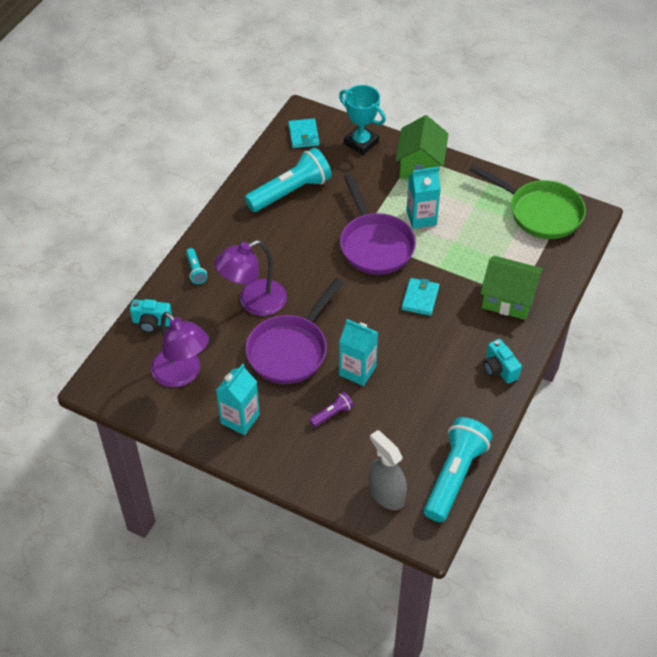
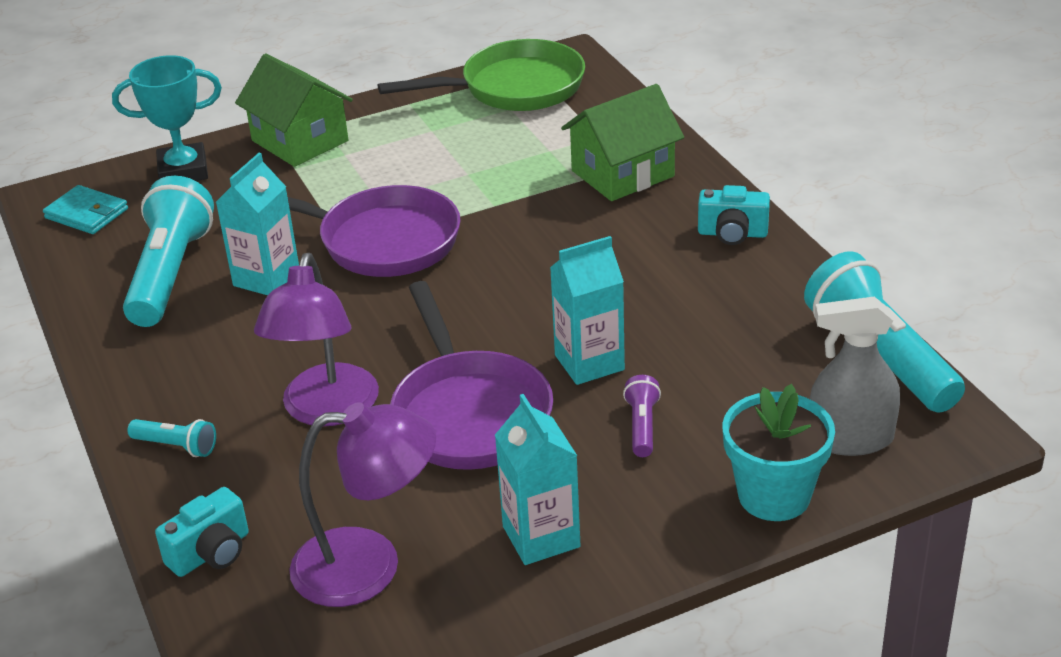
camera: 50 degrees left, 15 degrees down
turquoise wallet [402,278,439,316] -> none
turquoise carton [406,167,441,229] -> turquoise carton moved to [216,153,299,295]
none -> turquoise flower pot [722,384,835,521]

